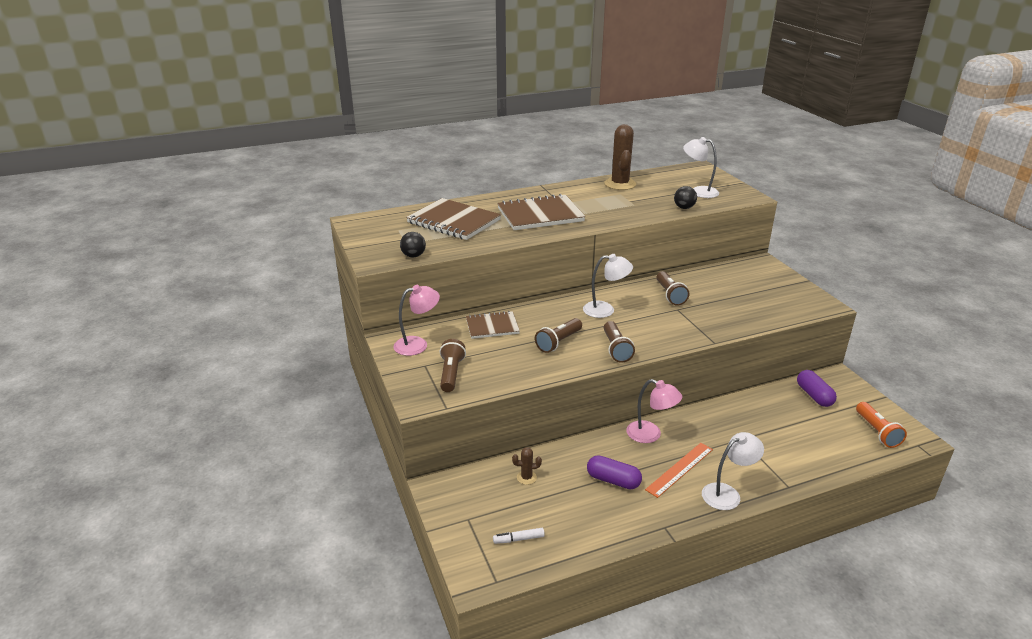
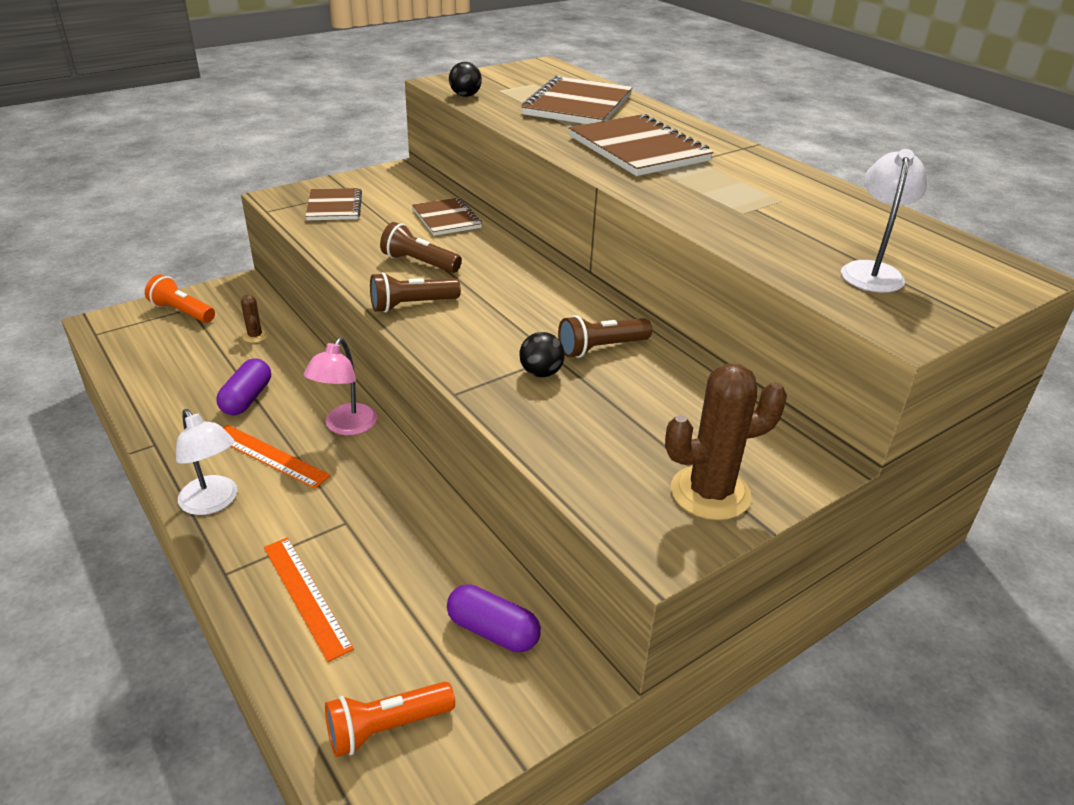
camera: 75 degrees right, 5 degrees up
pink lamp [393,285,440,356] -> none
brown flashlight [440,339,466,392] -> brown notebook [306,188,362,220]
white marker [493,528,545,544] -> none
white lamp [583,254,633,318] -> none
brown cactus [604,124,636,190] -> brown cactus moved to [665,364,787,520]
black ball [674,186,697,209] -> black ball moved to [519,332,565,377]
purple capsule [797,370,837,407] -> purple capsule turned 60 degrees clockwise [447,584,541,652]
none -> orange flashlight [145,274,215,323]
none -> orange ruler [264,537,354,662]

